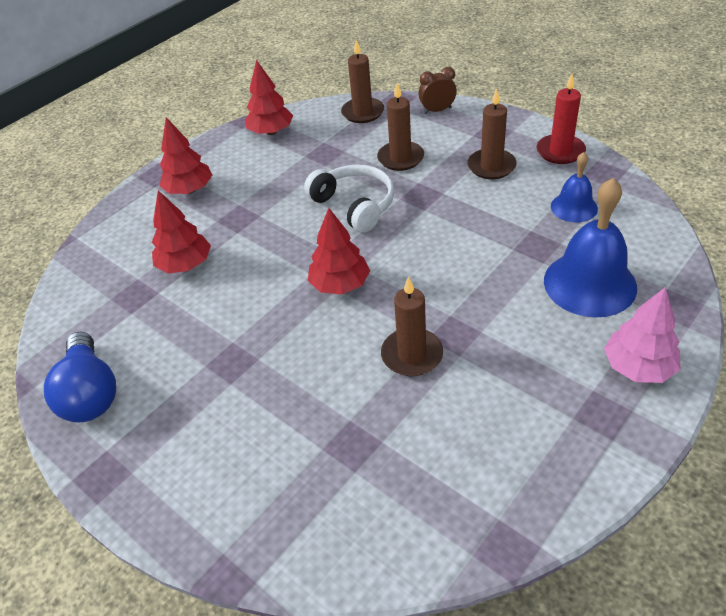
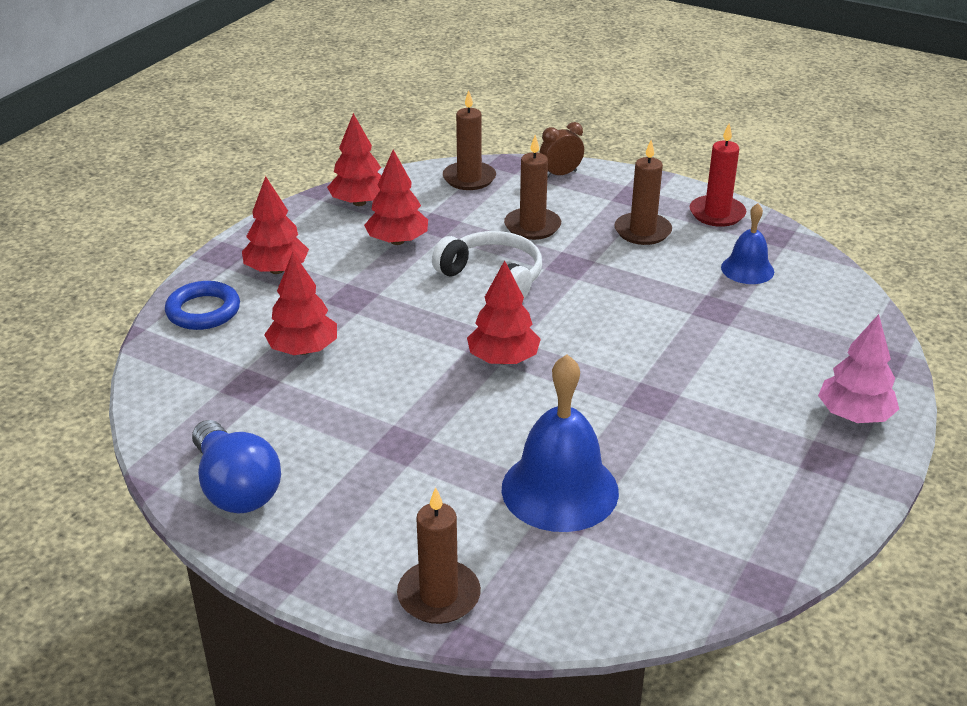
camera: 15 degrees left, 10 degrees down
brown candle [381,277,443,376] -> brown candle moved to [397,487,481,624]
blue bell [544,178,637,317] -> blue bell moved to [501,354,619,532]
none -> blue ring [165,281,240,330]
none -> red tree [364,150,428,245]

